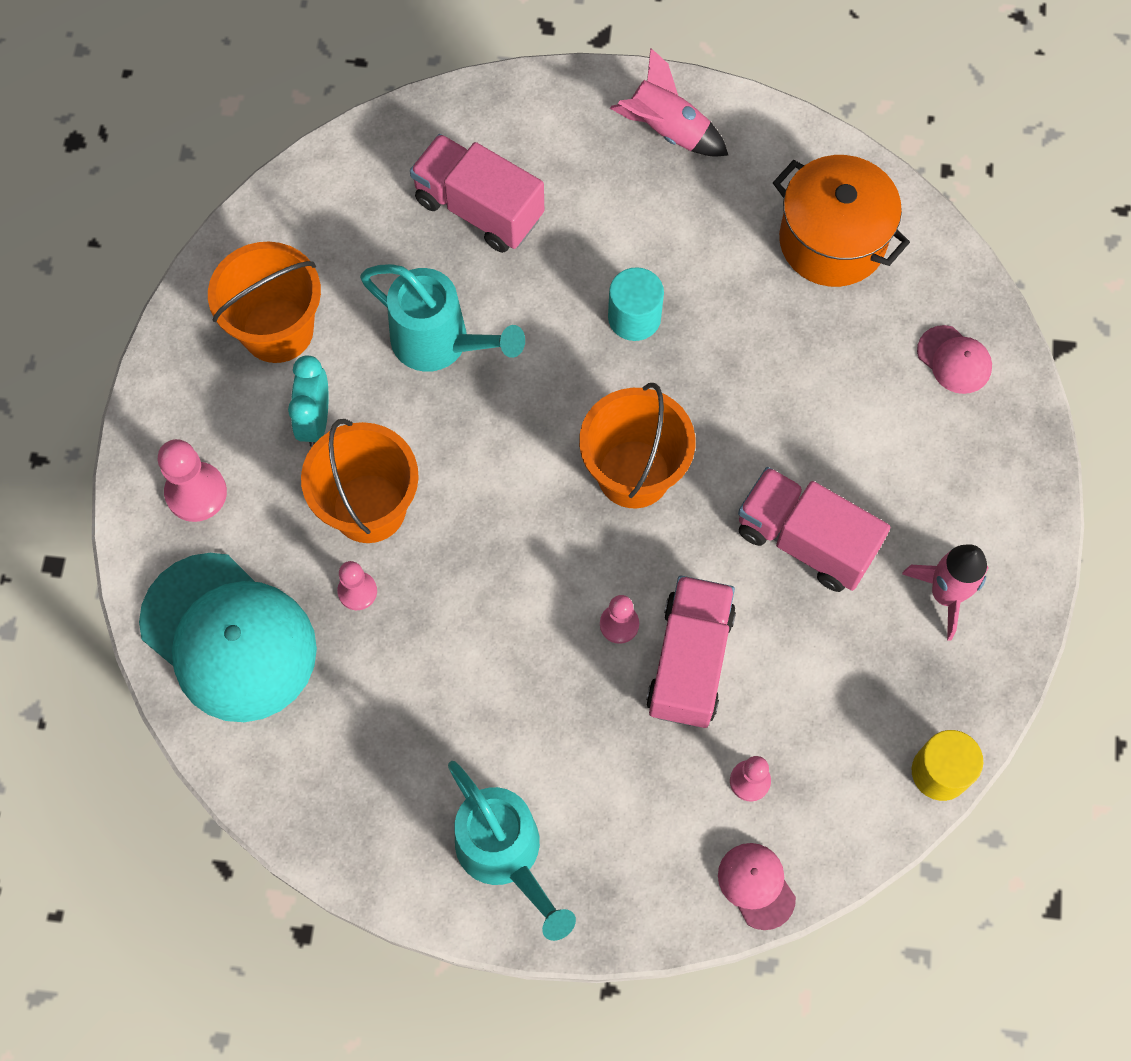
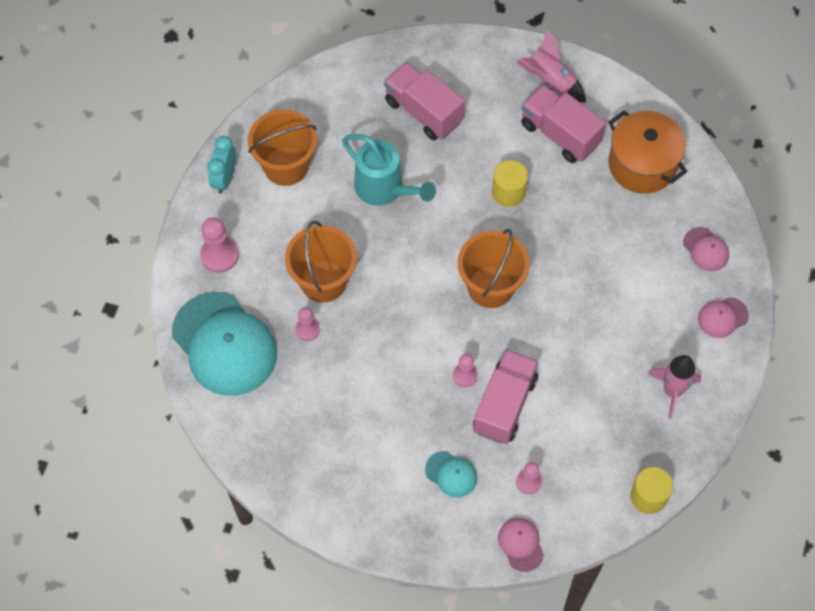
camera: 10 degrees right, 5 degrees down
turquoise clock [288,355,328,447] -> turquoise clock moved to [207,136,236,194]
turquoise watering can [448,761,576,941] -> none
turquoise cylinder [608,267,664,341] -> yellow cylinder [492,160,528,207]
pink truck [738,467,890,592] -> pink truck moved to [521,84,606,163]
none -> turquoise cap [425,451,477,498]
none -> pink cap [698,297,749,338]

